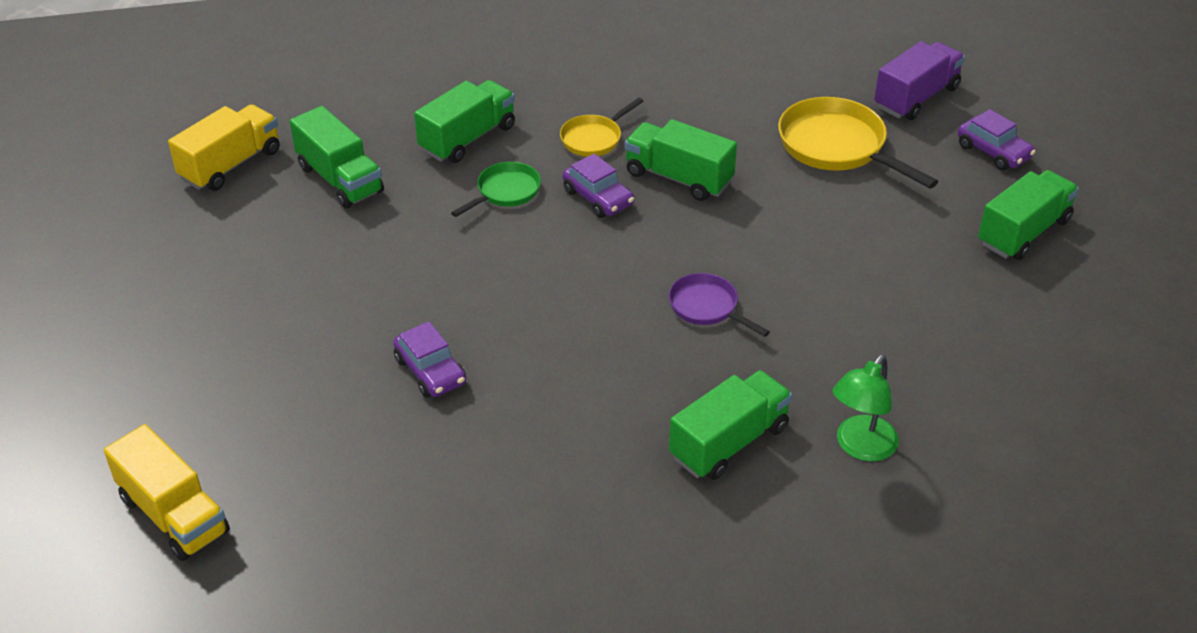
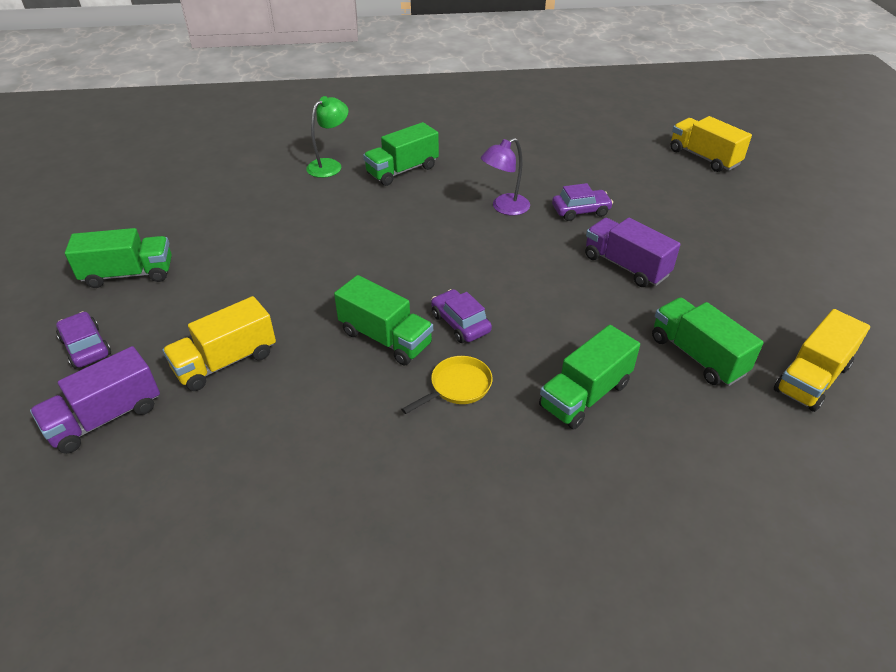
camera: 175 degrees left, 0 degrees up
purple car [393,322,466,398] -> purple car turned 105 degrees clockwise [552,183,613,221]
green pan [451,162,541,217] -> none
purple pan [669,273,770,337] -> none
yellow pan [778,97,938,189] -> yellow truck [162,296,276,391]
green truck [978,170,1079,260] -> green truck turned 150 degrees counterclockwise [65,228,172,288]
none -> purple lamp [481,138,530,215]
none -> purple truck [585,218,681,287]

